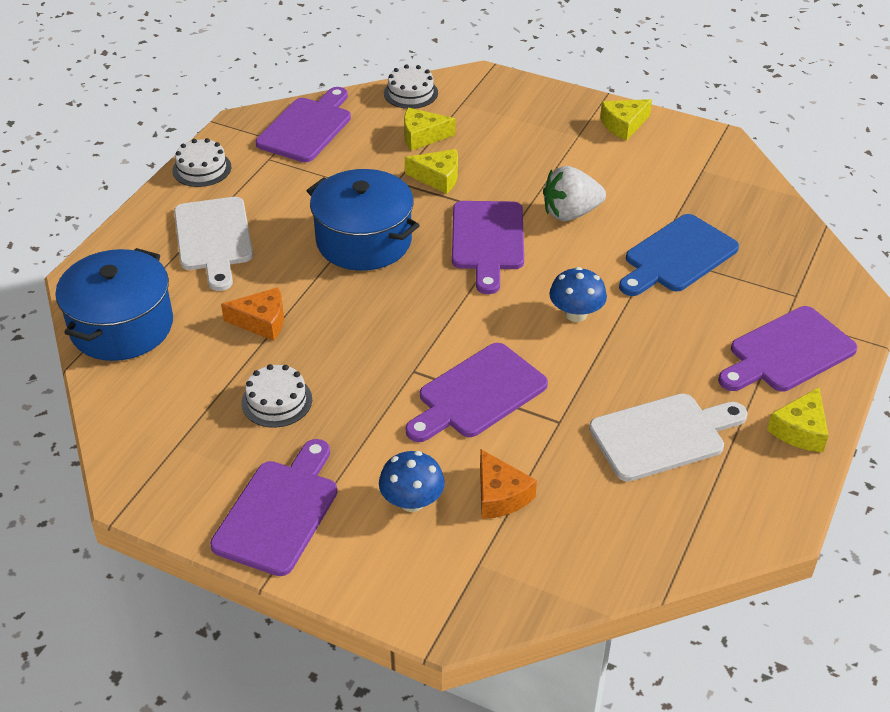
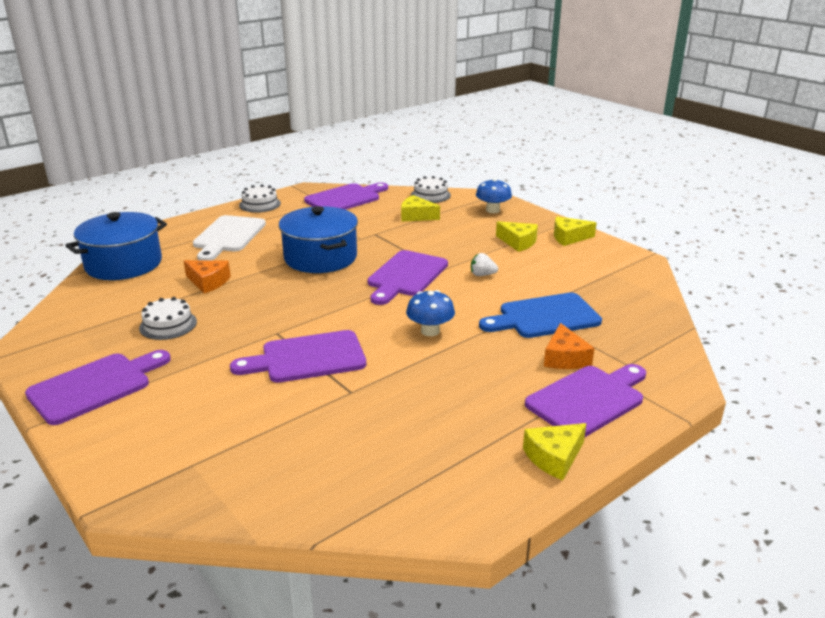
camera: 25 degrees right, 15 degrees down
blue mushroom [379,451,445,512] -> blue mushroom moved to [476,178,512,213]
yellow cheese [405,149,458,194] -> yellow cheese moved to [496,221,538,252]
orange cheese [480,449,537,519] -> orange cheese moved to [544,323,594,369]
white strawberry [543,166,606,221] -> white strawberry [471,253,498,276], size x0.53
white cutting board [589,394,748,482] -> none
purple cutting board [718,306,858,392] -> purple cutting board turned 150 degrees clockwise [525,364,646,437]

